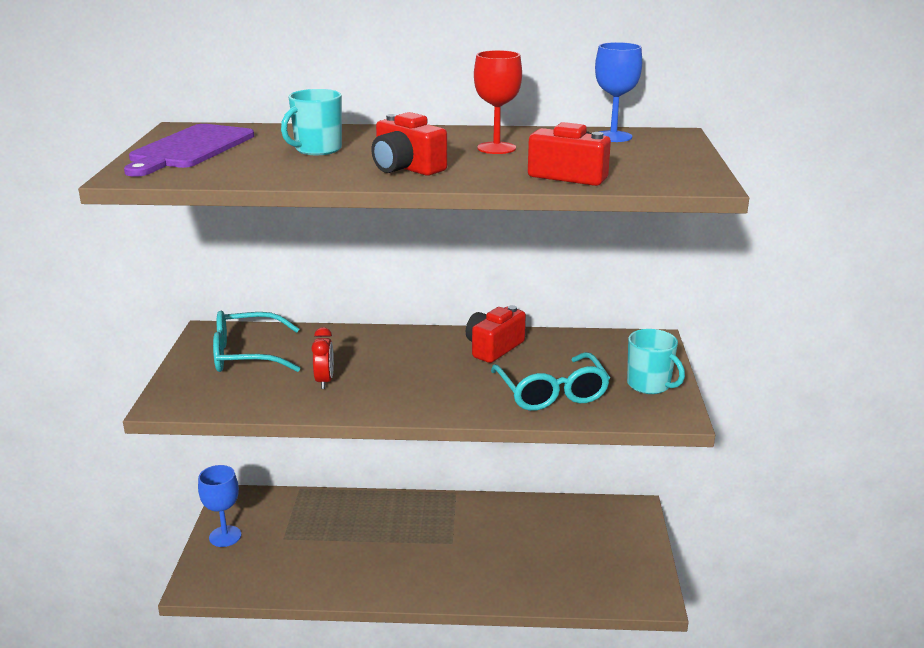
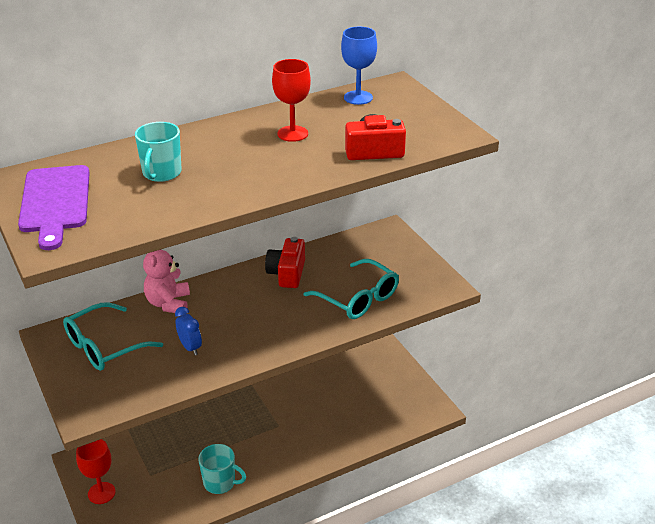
camera: 30 degrees left, 10 degrees up
blue goblet [198,465,241,547] -> red goblet [76,439,115,504]
red clock [311,327,334,389] -> blue clock [175,307,202,355]
red camera [371,112,447,176] -> none
turquoise mug [627,329,685,394] -> turquoise mug moved to [198,444,246,494]
none -> pink teddy bear [143,250,190,313]

